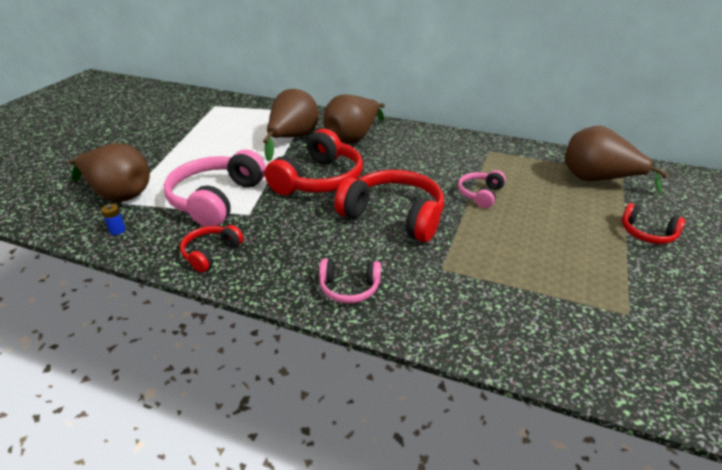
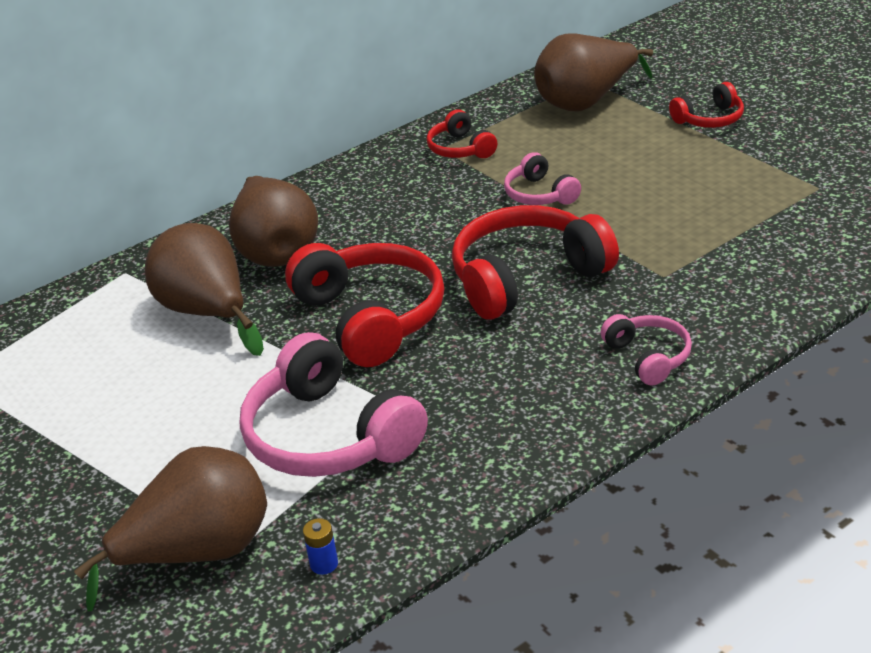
camera: 55 degrees left, 0 degrees up
red headphones [180,225,243,273] -> red headphones moved to [427,109,497,158]
pink headphones [319,259,381,303] -> pink headphones turned 60 degrees counterclockwise [601,314,692,385]

